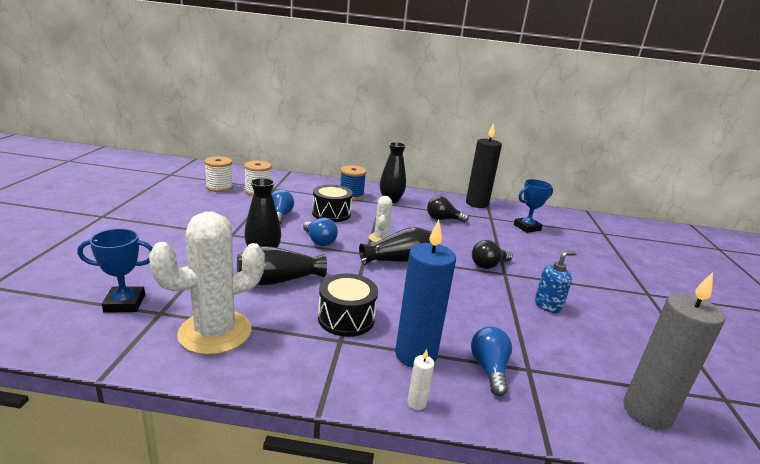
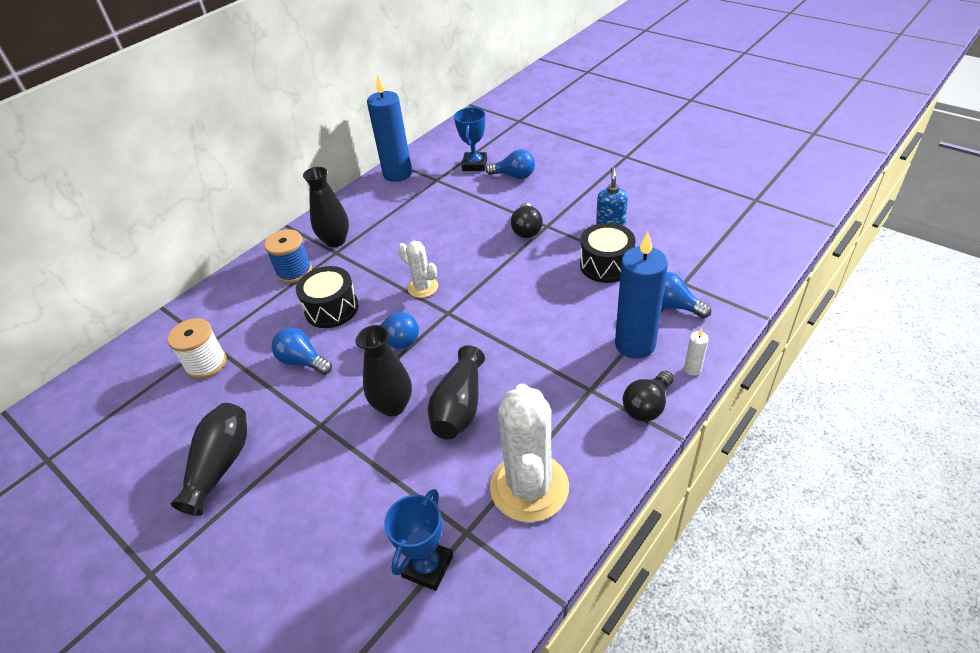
camera: 50 degrees left, 20 degrees up
white spool [204,156,233,192] -> none
black drum [318,273,378,337] -> black drum moved to [580,223,635,283]
black vase [359,227,432,265] -> black vase moved to [170,403,247,516]
black light bulb [427,196,469,223] -> black light bulb moved to [623,371,674,422]
black candle [466,123,502,208] -> blue candle [367,74,412,182]
grey candle [623,272,726,430] -> none
none -> blue light bulb [485,149,535,179]

